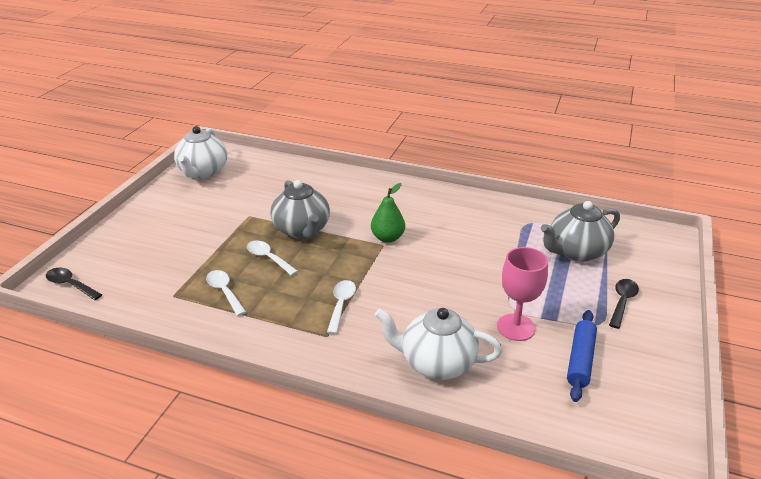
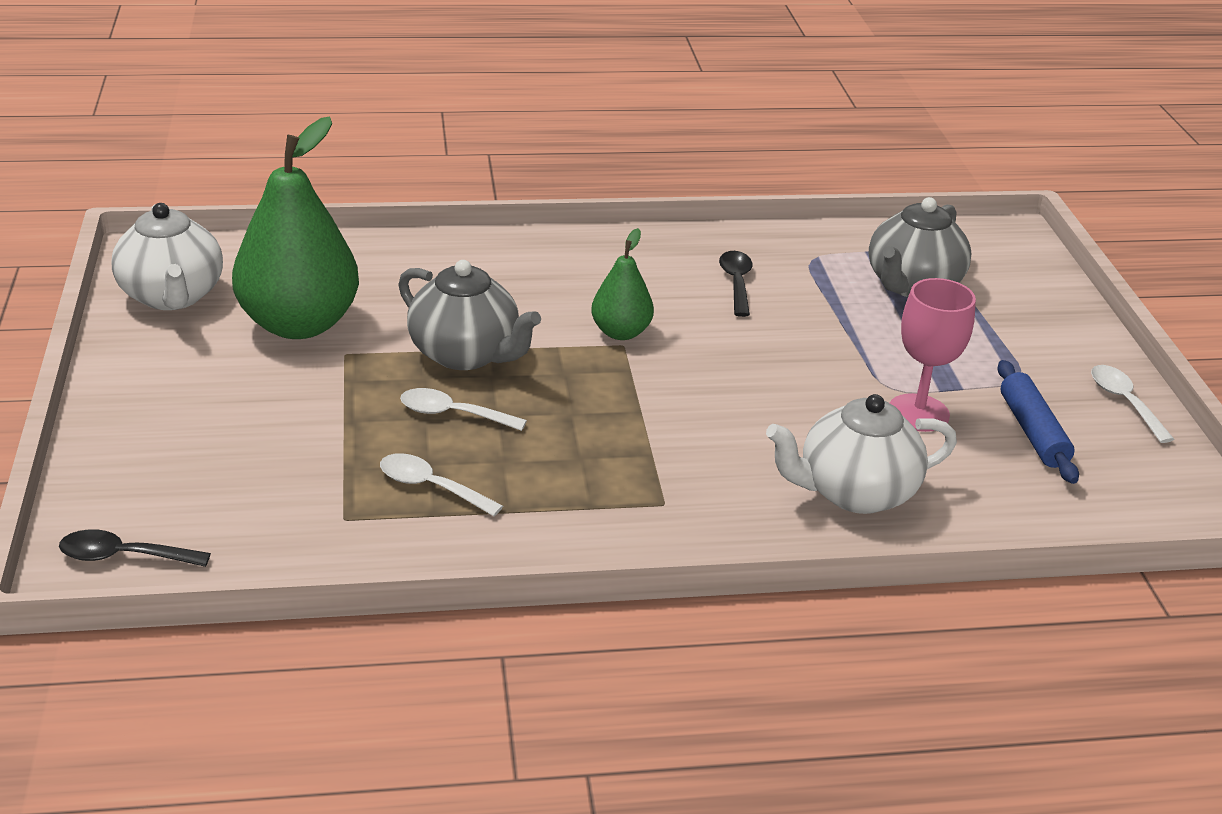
camera: 30 degrees left, 0 degrees up
white spoon [327,280,356,334] -> white spoon moved to [1091,365,1174,443]
black spoon [609,279,639,329] -> black spoon moved to [719,251,753,317]
none -> green pear [232,117,359,339]

